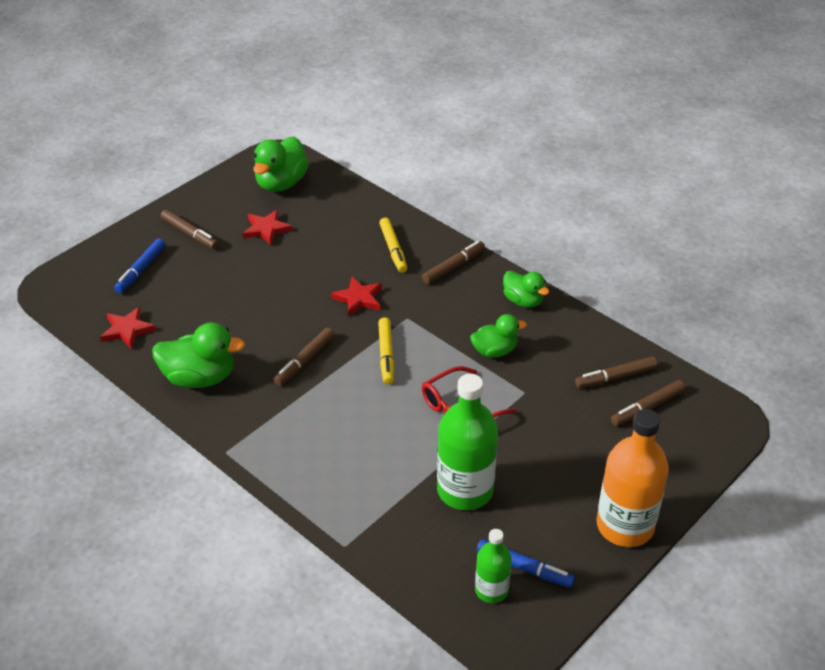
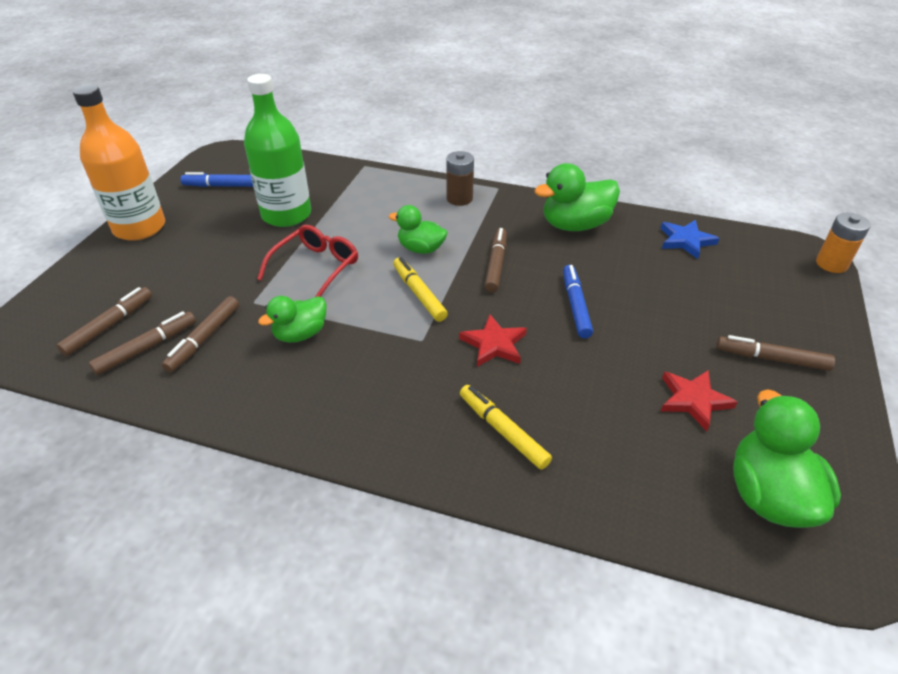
camera: 155 degrees right, 0 degrees up
red star [100,307,156,349] -> blue star [661,220,720,259]
blue marker [114,239,165,293] -> blue marker moved to [563,265,593,338]
brown marker [422,241,485,284] -> brown marker moved to [162,296,239,373]
green bottle [475,529,512,603] -> none
green duck [503,271,549,308] -> green duck moved to [389,205,448,254]
none -> brown battery [446,151,474,206]
none -> orange battery [816,213,871,273]

